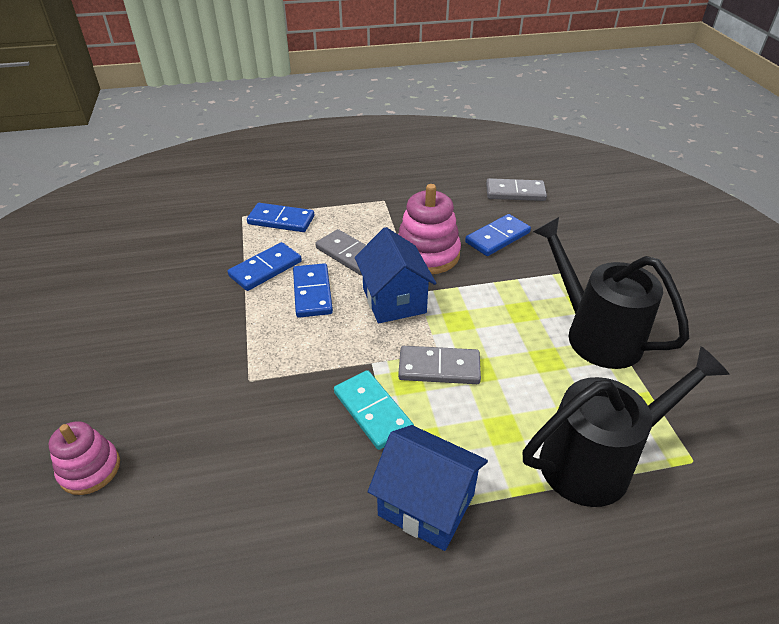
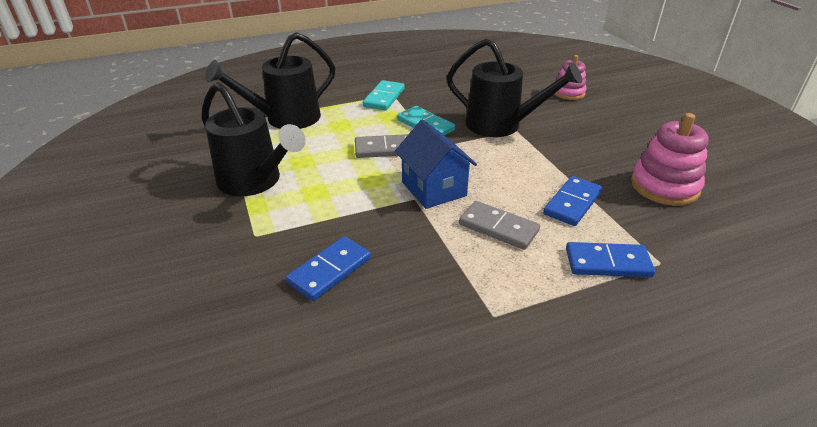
camera: 170 degrees right, 5 degrees down
blue domino [293,263,333,318] -> none
blue house [368,425,488,551] -> turquoise domino [363,80,405,111]
pink stacking toy [398,184,461,274] -> pink stacking toy moved to [631,113,709,206]
grey domino [486,178,547,201] -> none
none -> black watering can [447,39,582,137]

